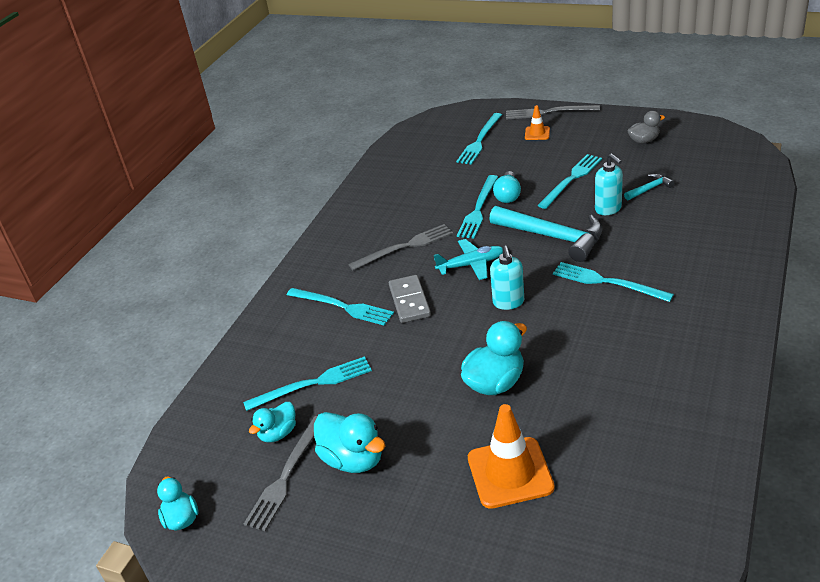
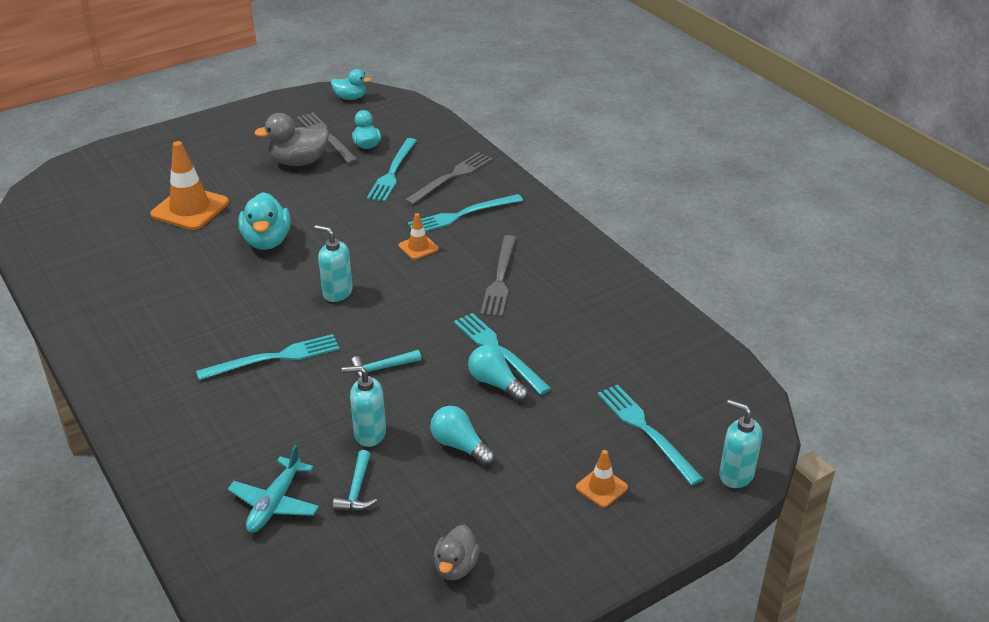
camera: 120 degrees right, 0 degrees up
turquoise duck [314,412,385,473] -> grey duck [254,113,329,166]
grey domino [389,275,431,323] -> orange traffic cone [399,213,439,260]
turquoise plane [434,239,503,280] -> turquoise plane moved to [228,445,319,533]
turquoise hammer [489,206,602,262] -> turquoise hammer [351,350,421,377], size x0.46
grey fork [506,105,600,119] -> grey fork moved to [404,152,493,205]
turquoise fork [537,154,602,209] -> turquoise light bulb [430,406,495,466]
none -> turquoise soap dispenser [719,400,762,488]

